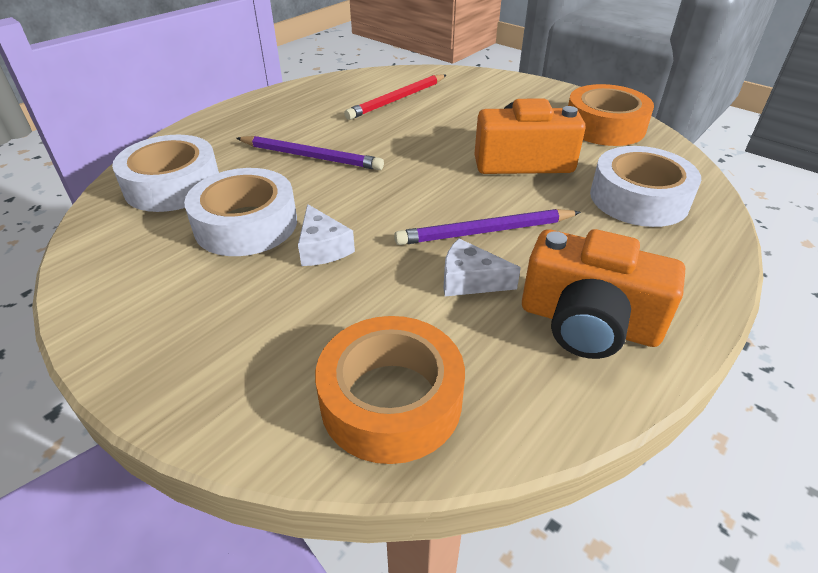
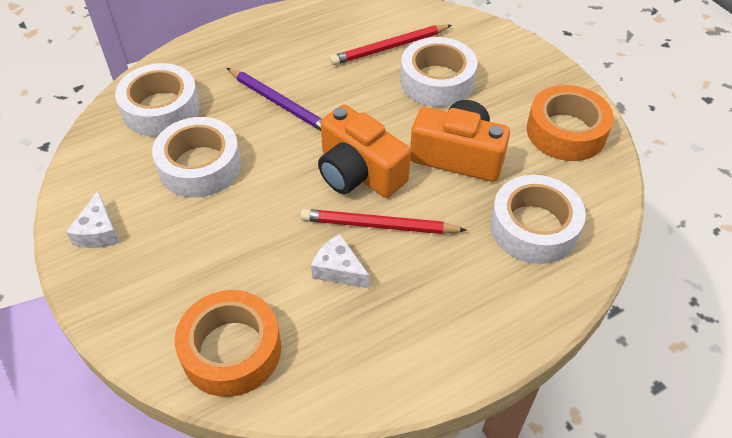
camera: 20 degrees right, 10 degrees up
white cheese [298,204,355,266] -> white cheese moved to [66,191,119,248]
purple pencil [394,209,581,245] -> red pencil [300,209,466,234]
orange camera [522,229,685,359] -> orange camera moved to [318,105,411,198]
none -> white tape [400,37,477,107]

